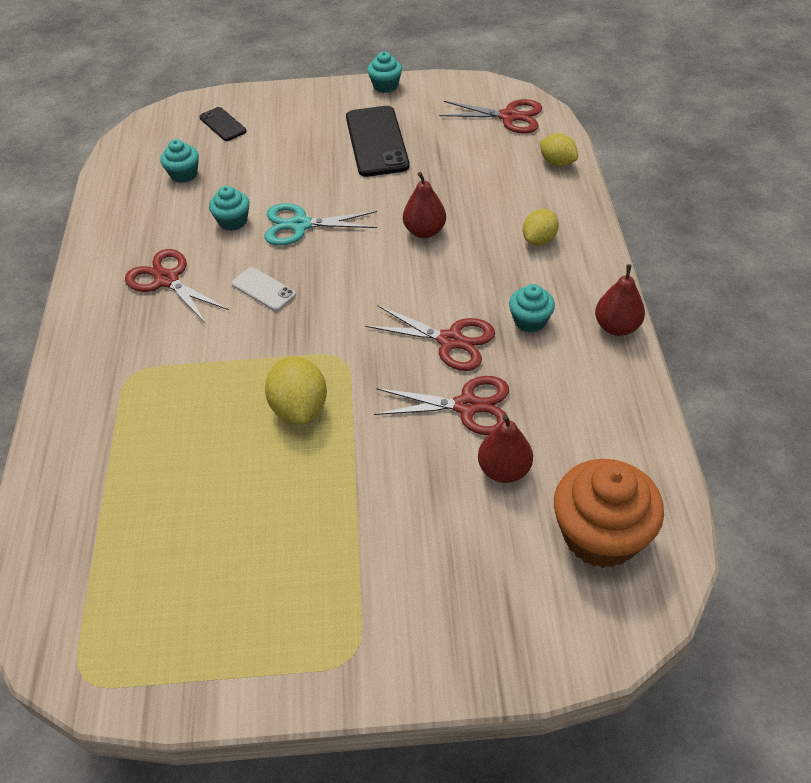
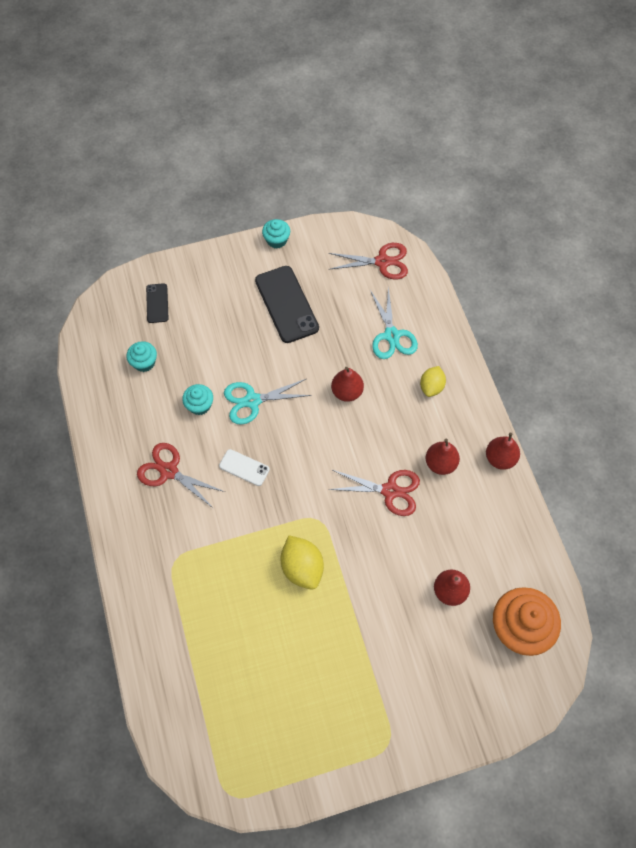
camera: 15 degrees left, 15 degrees up
black phone [199,107,247,141] -> black phone turned 45 degrees clockwise [146,283,169,323]
red scissors [374,376,509,435] -> none
turquoise cupcake [509,284,555,333] -> red pear [426,439,460,475]
yellow lemon [540,133,578,167] -> none
none -> turquoise scissors [370,286,418,359]

